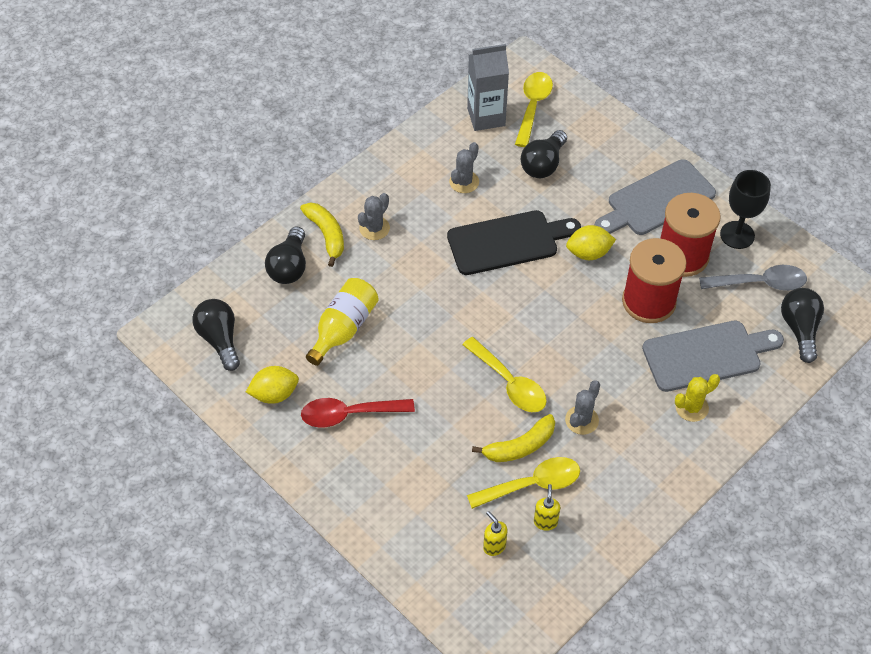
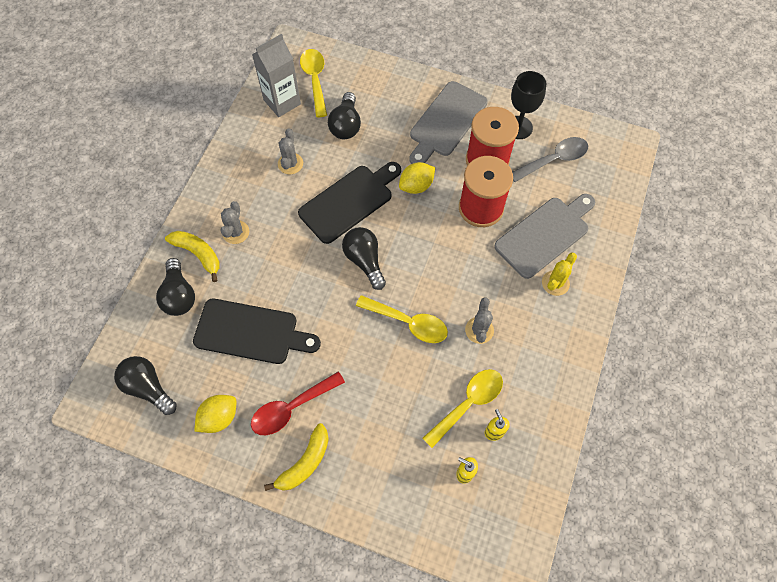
camera: 25 degrees left, 10 degrees up
yellow bottle [306,278,379,366] -> black cutting board [193,299,321,364]
yellow banana [472,414,555,462] -> yellow banana moved to [264,423,329,491]
black light bulb [781,288,824,363] -> black light bulb moved to [342,227,386,290]

